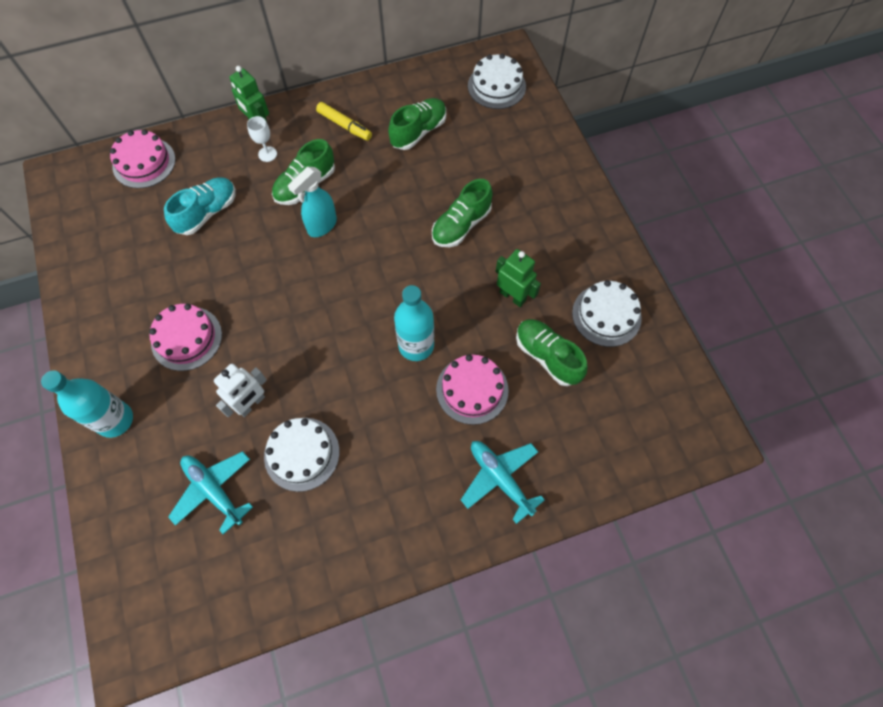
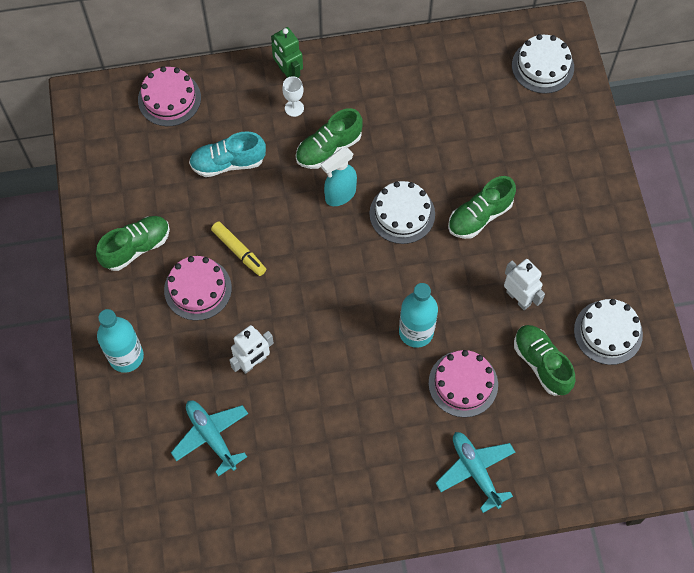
camera: 10 degrees right, 0 degrees up
turquoise shoe [164,178,236,235] -> turquoise shoe turned 150 degrees counterclockwise [189,131,266,177]
white cake [264,418,339,492] -> white cake moved to [369,181,435,244]
yellow marker [316,102,372,141] -> yellow marker moved to [211,221,266,276]
green shoe [388,98,446,150] -> green shoe moved to [96,216,170,271]
green robot [496,249,541,307] -> white robot [504,259,545,310]

